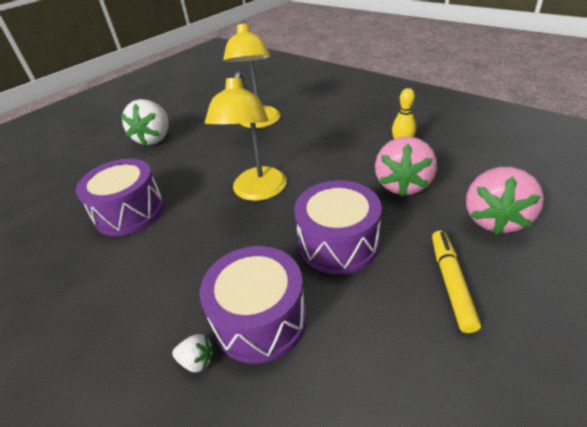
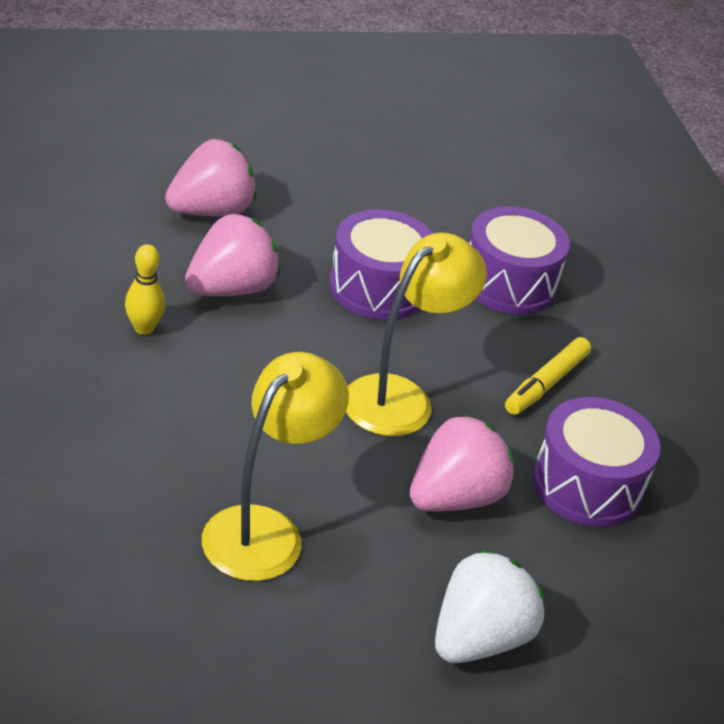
camera: 155 degrees left, 0 degrees up
white strawberry [172,334,213,372] -> none
yellow marker [432,231,481,333] -> yellow marker moved to [505,337,591,415]
none -> pink strawberry [410,414,514,511]

